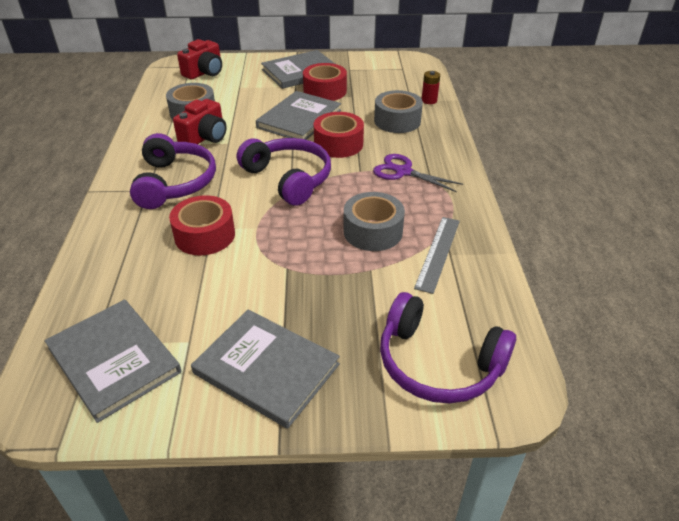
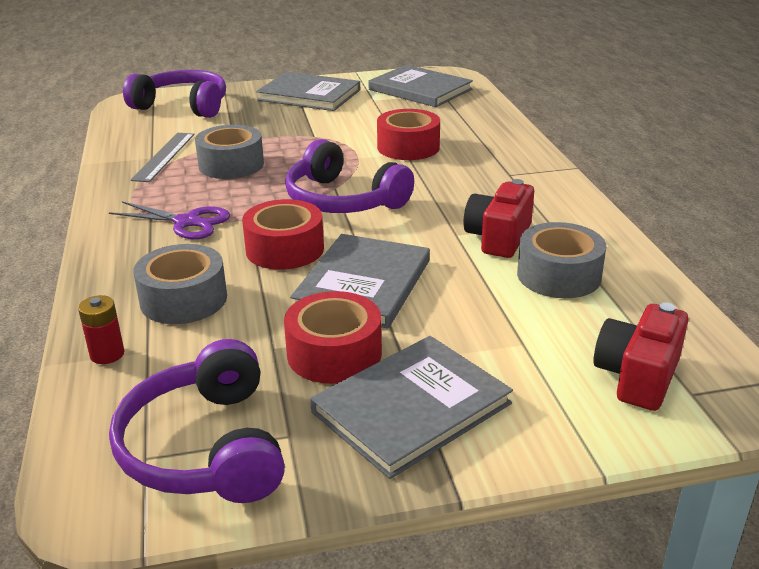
camera: 170 degrees right, 10 degrees down
purple headphones [130,133,216,209] -> purple headphones moved to [109,339,285,503]

